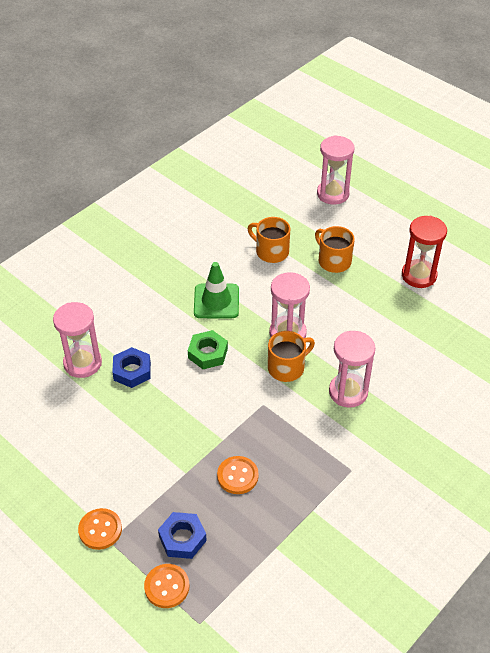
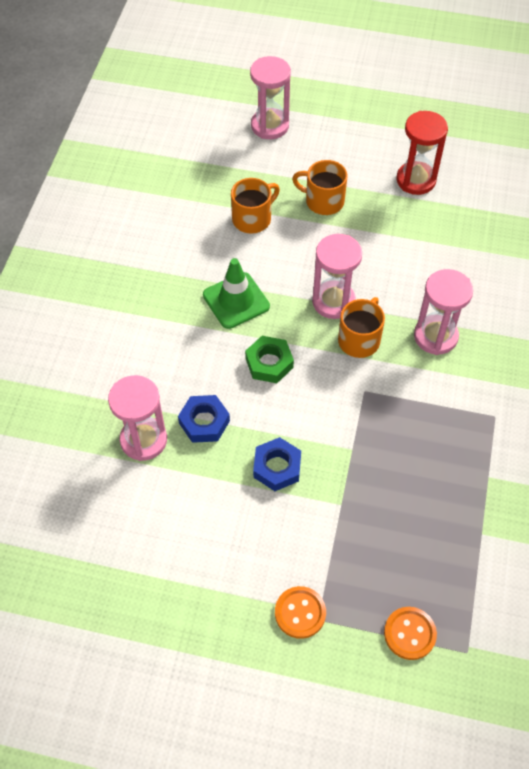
camera: 30 degrees left, 10 degrees up
blue nut [158,512,207,559] -> blue nut moved to [253,437,301,491]
orange button [217,456,259,494] -> none
orange mug [248,217,290,263] -> orange mug turned 135 degrees clockwise [231,178,280,234]

